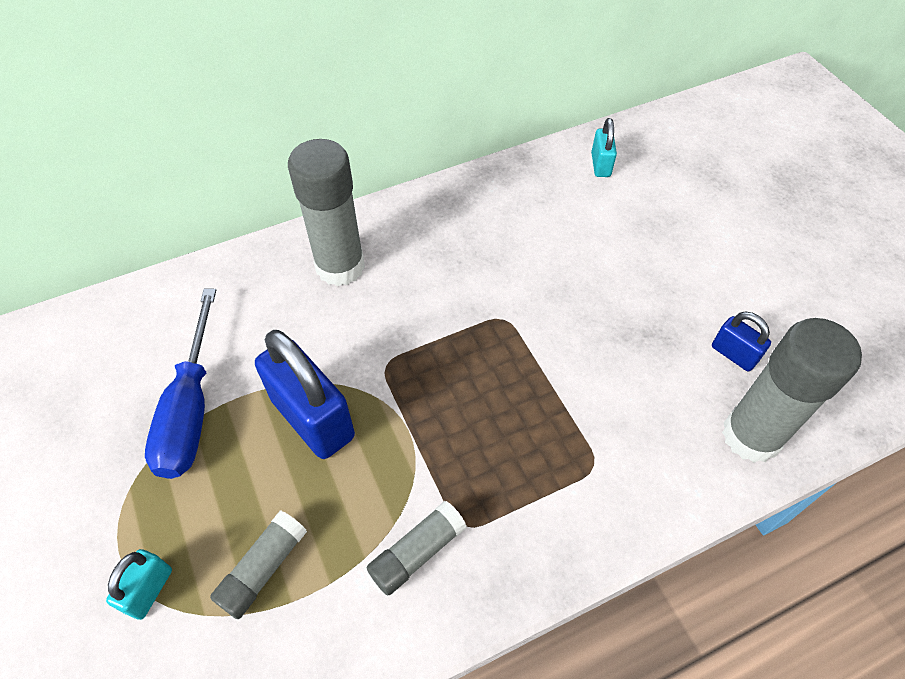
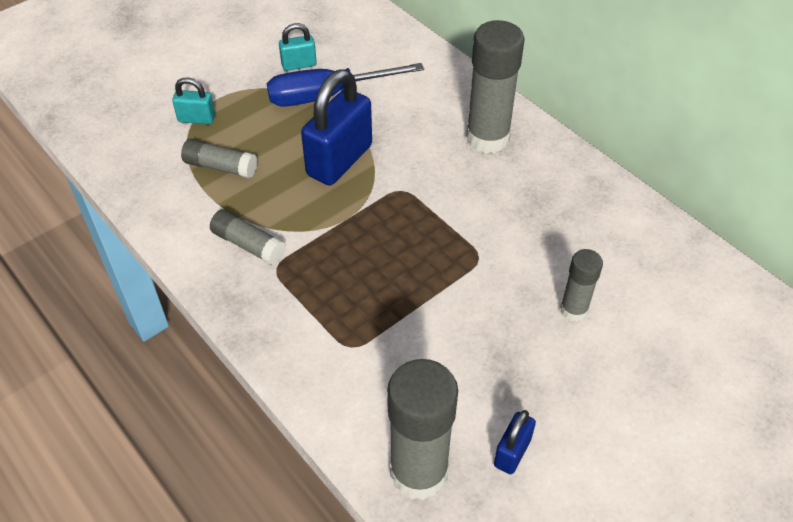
camera: 75 degrees right, 5 degrees down
turquoise padlock [591,118,617,177] -> turquoise padlock moved to [279,23,317,71]
none -> grey glue stick [560,249,603,321]

